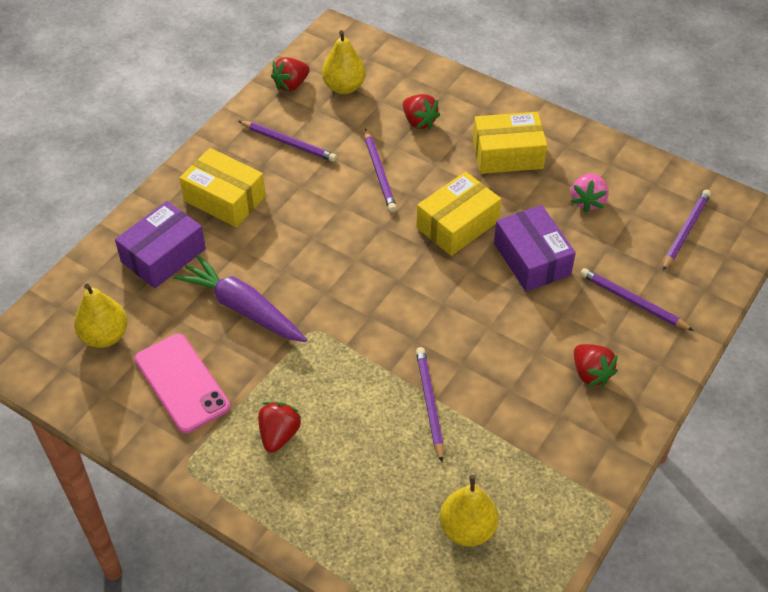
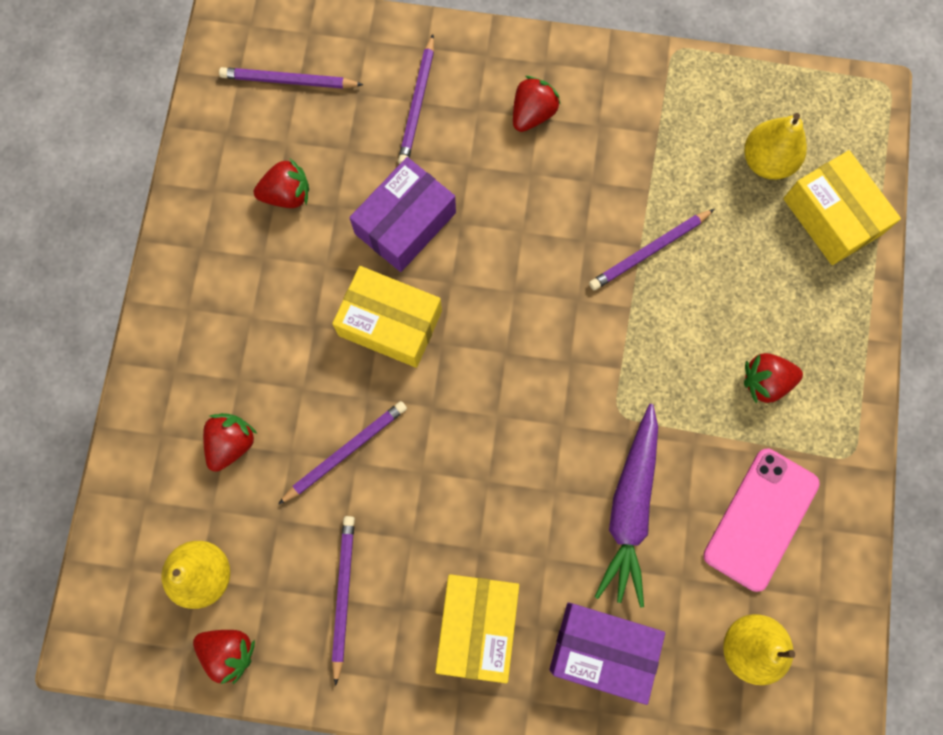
camera: 115 degrees left, 25 degrees up
yellow box [473,112,547,174] -> yellow box moved to [783,150,901,265]
pink strawberry [571,173,609,212] -> red strawberry [254,159,309,208]

